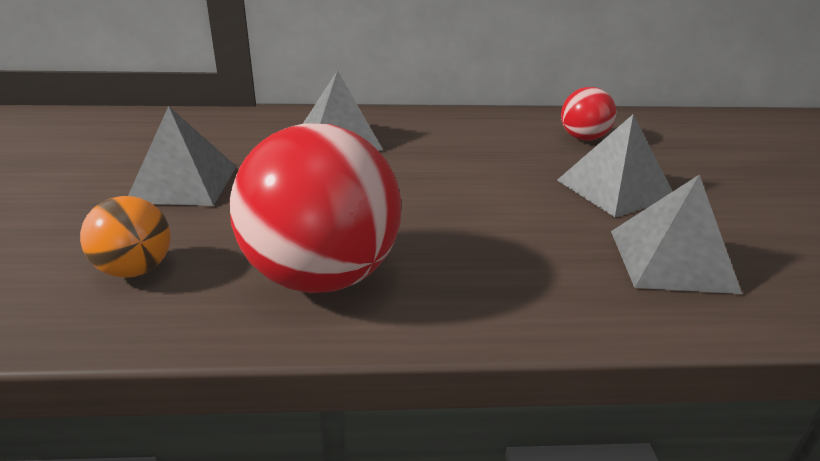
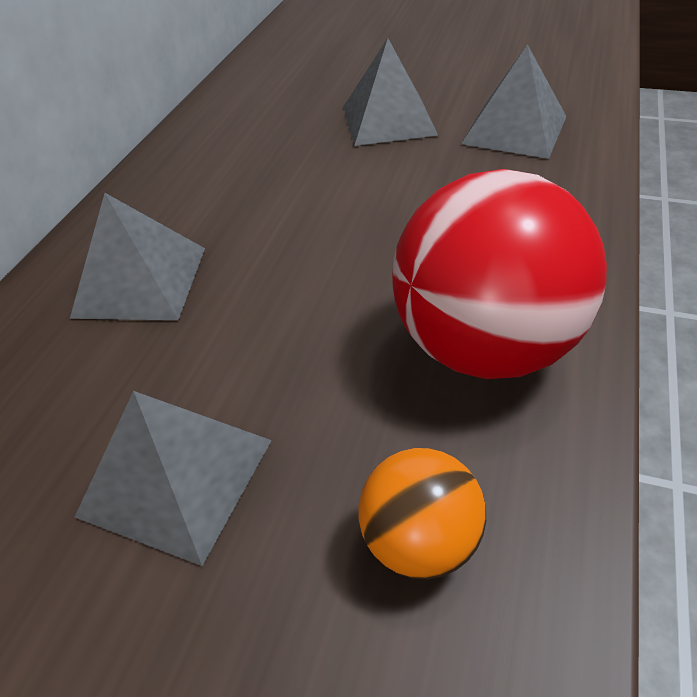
camera: 65 degrees left, 15 degrees up
red ball [561,87,616,141] -> none

